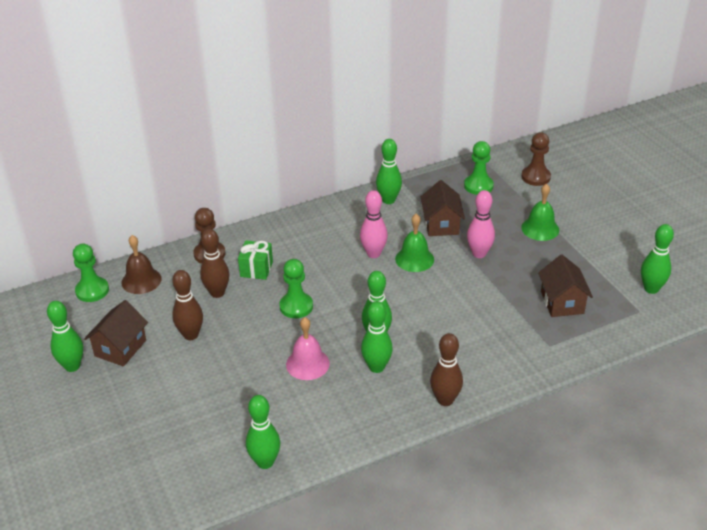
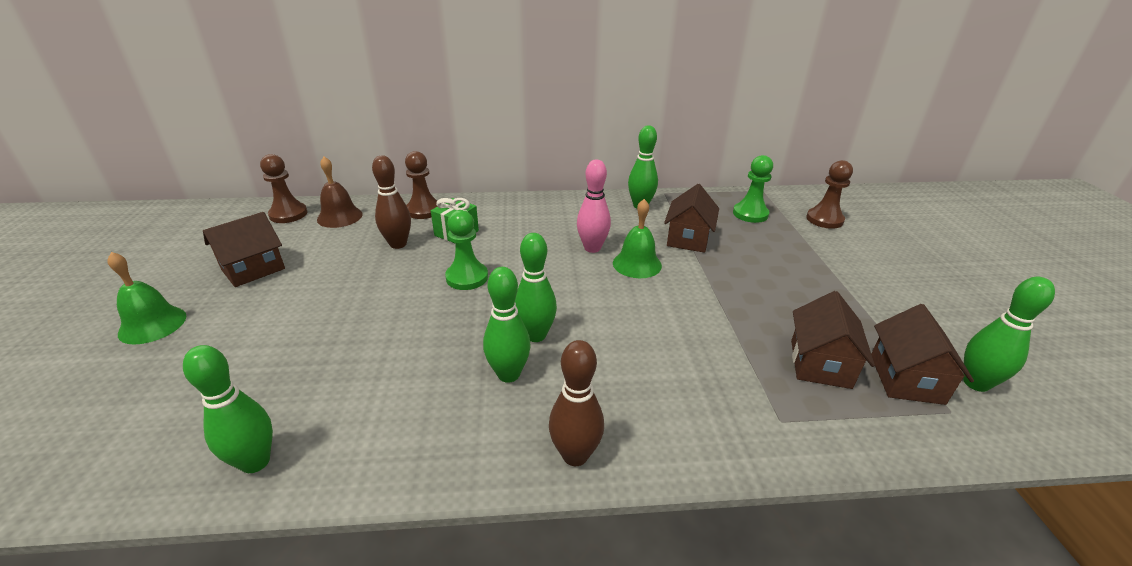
camera: 20 degrees right, 5 degrees down
green bowling pin [47,301,83,372] -> none
green pawn [73,244,109,302] -> brown pawn [260,154,308,223]
brown bowling pin [172,270,203,340] -> none
pink bell [286,317,330,380] -> none
pink bowling pin [467,190,495,258] -> none
green bell [521,183,559,241] -> green bell moved to [107,252,186,345]
none -> brown house [871,304,974,405]

